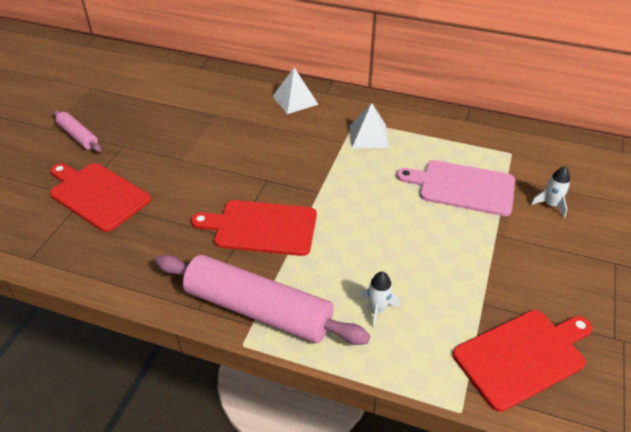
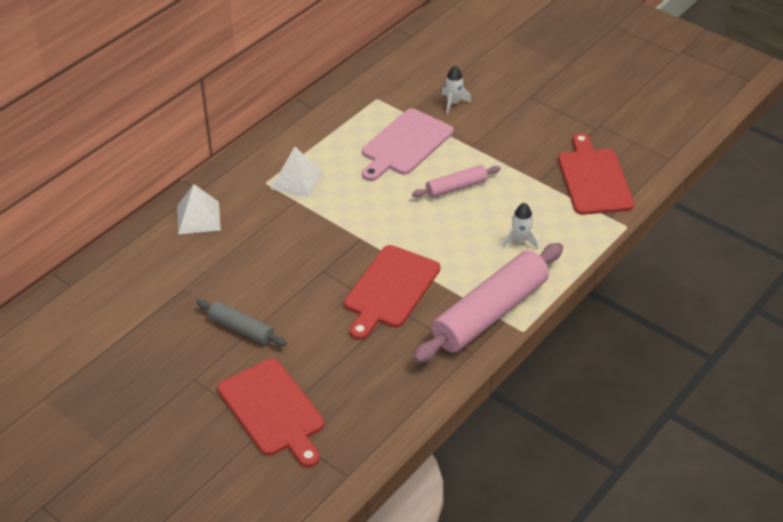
camera: 70 degrees left, 0 degrees up
red cutting board [50,163,151,232] -> red cutting board turned 90 degrees counterclockwise [217,358,325,467]
pink rolling pin [53,110,101,152] -> pink rolling pin moved to [412,165,501,198]
none -> grey rolling pin [197,300,287,346]

